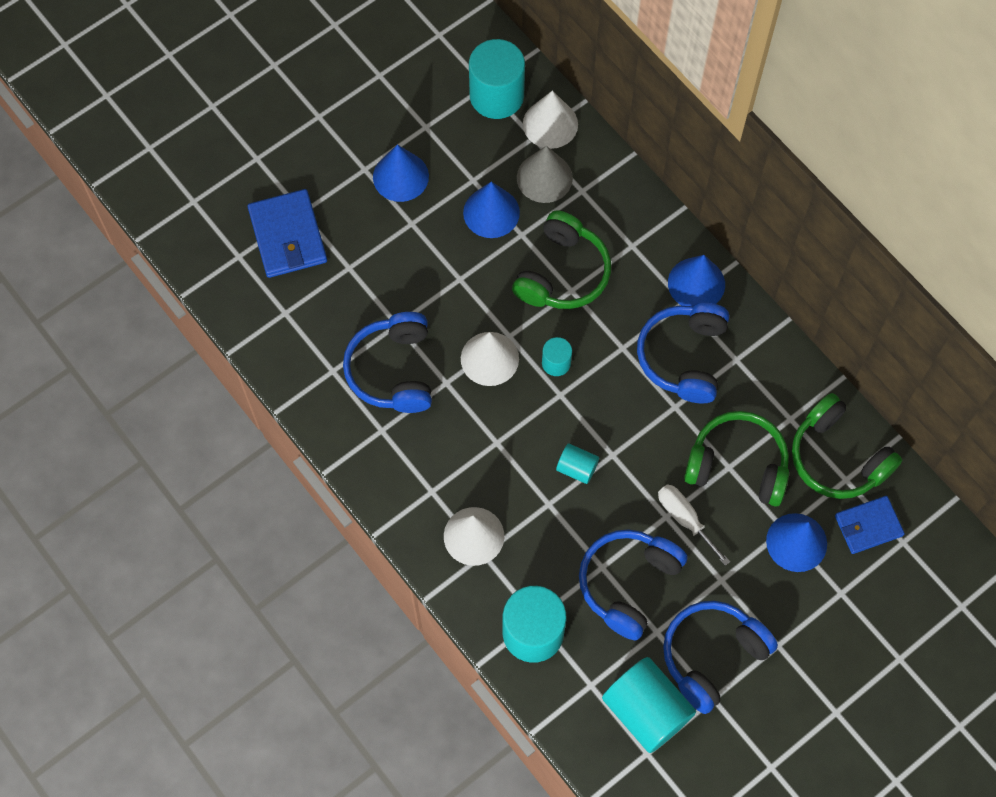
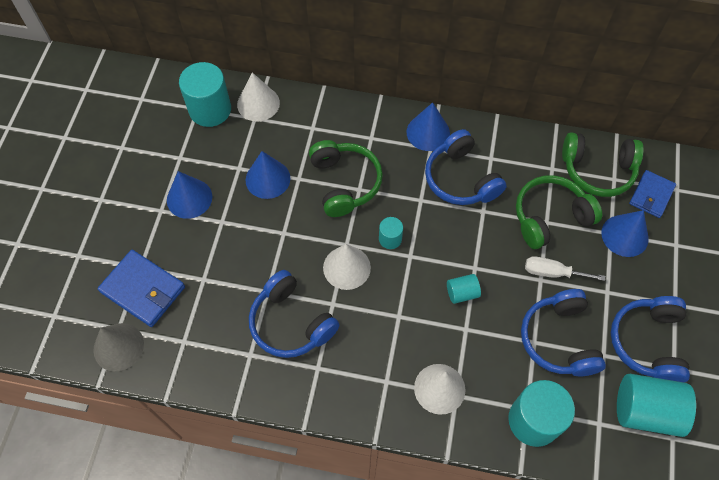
camera: 40 degrees left, 5 degrees down
grey cone [517,146,573,203] -> grey cone moved to [93,323,144,371]

